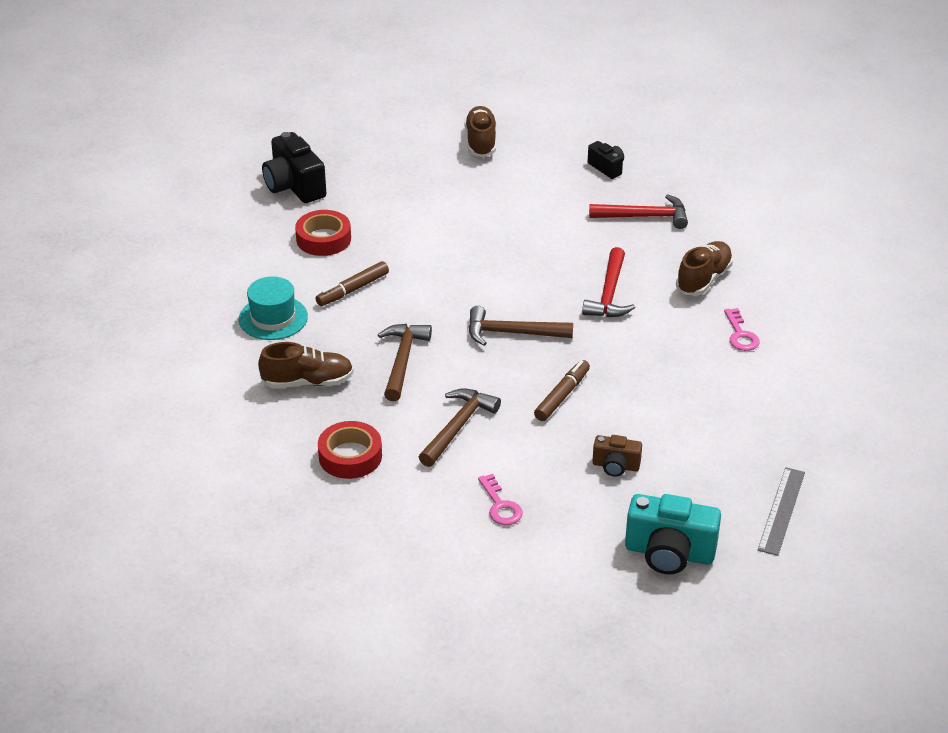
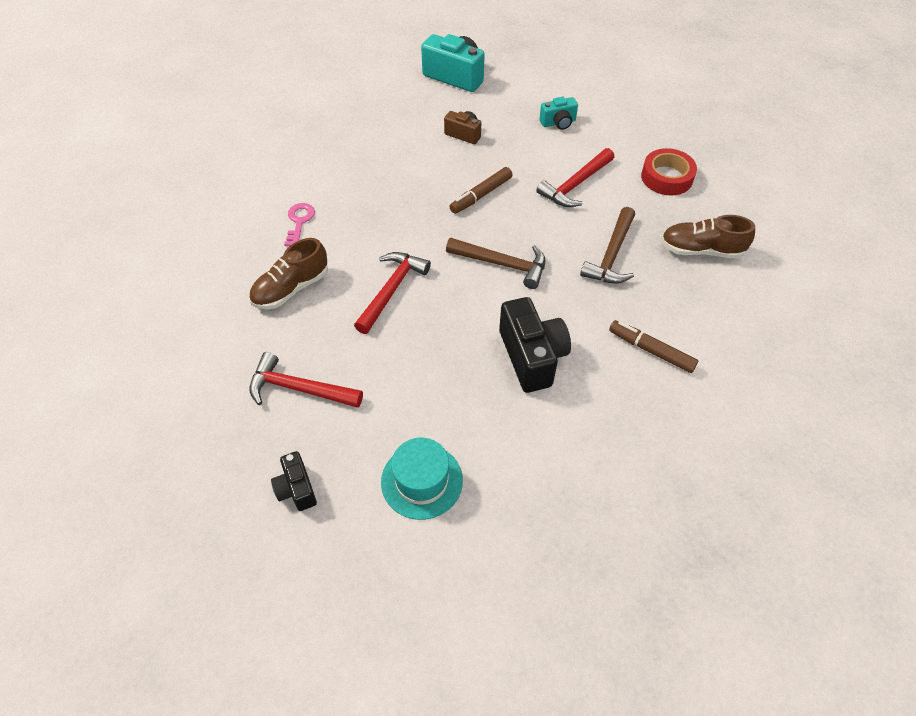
camera: 165 degrees left, 15 degrees up
turquoise hat [239,276,308,340] -> turquoise hat moved to [381,438,463,520]
black camera [262,132,326,203] -> black camera moved to [499,297,571,393]
red tape [295,210,351,256] -> none
brown marker [315,261,389,306] -> brown marker turned 120 degrees counterclockwise [609,320,698,373]
brown hammer [419,389,501,467] -> red hammer [536,148,614,207]
brown shoe [465,106,496,157] -> none
pink key [478,474,523,525] -> turquoise camera [539,97,578,130]
grey ruler [758,467,805,556] -> none

